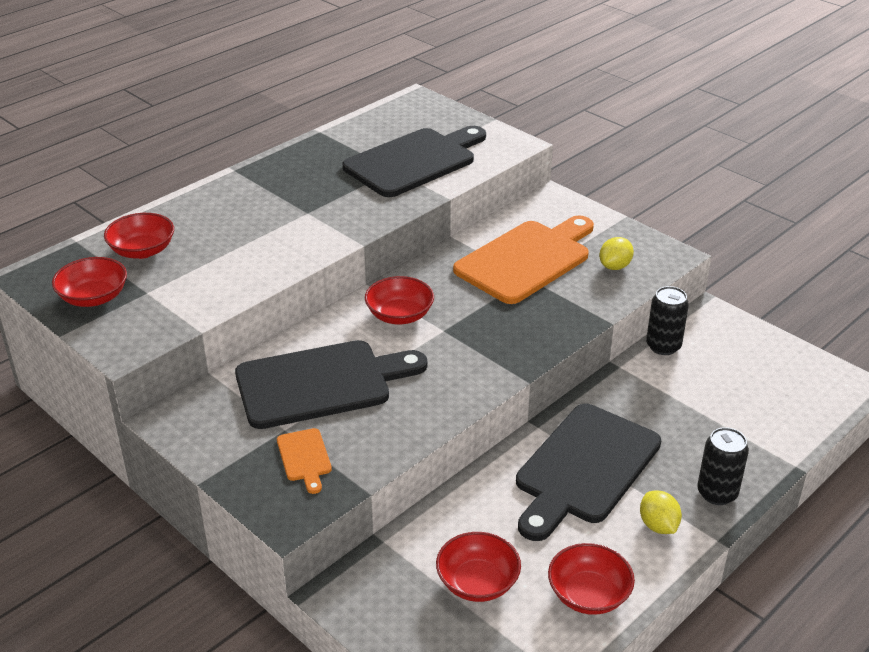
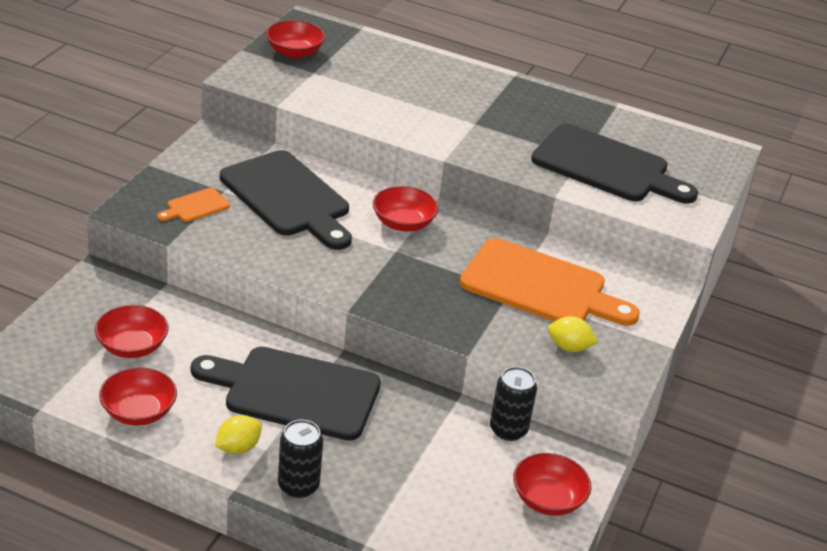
camera: 65 degrees right, 0 degrees up
red bowl [104,213,174,259] -> red bowl moved to [513,453,591,516]

